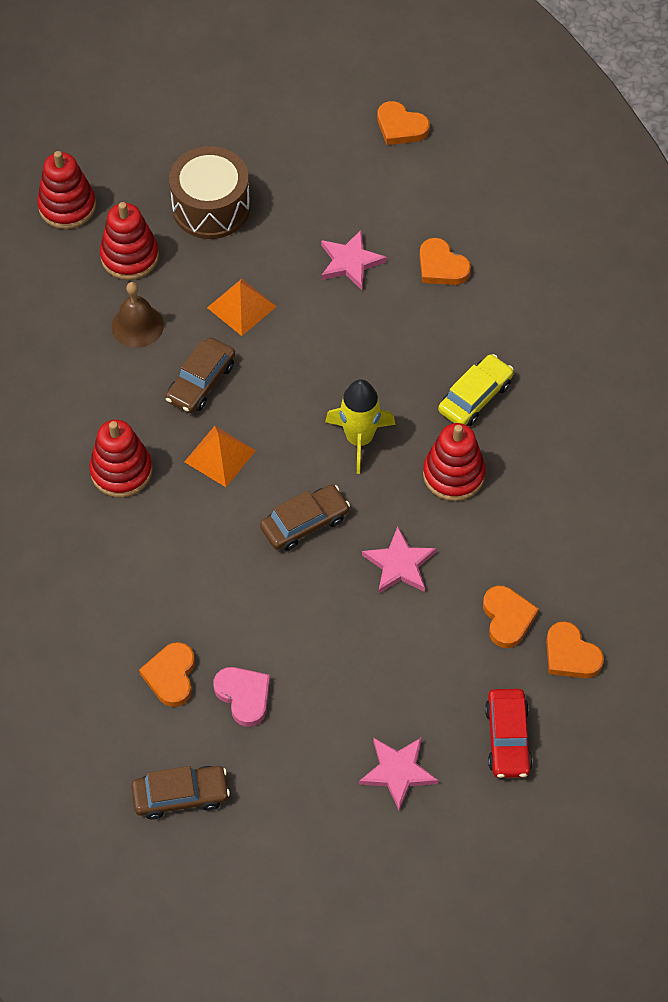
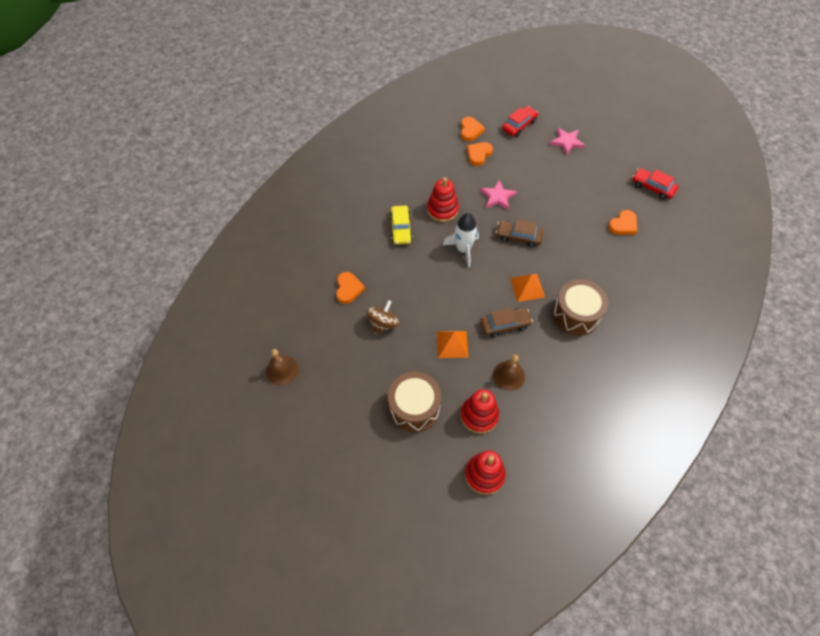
camera: 135 degrees left, 0 degrees up
red stacking toy [89,420,153,497] -> brown drum [553,279,608,336]
brown car [131,766,230,820] -> red car [632,168,678,200]
pink heart [214,667,270,727] -> none
pink star [321,230,387,290] -> brown spinning top [366,300,399,334]
yellow rocket [325,380,396,474] -> white rocket [443,213,479,267]
orange heart [377,101,430,145] -> brown bell [266,349,298,385]
yellow car [438,354,514,426] -> yellow car turned 90 degrees counterclockwise [390,206,413,245]

